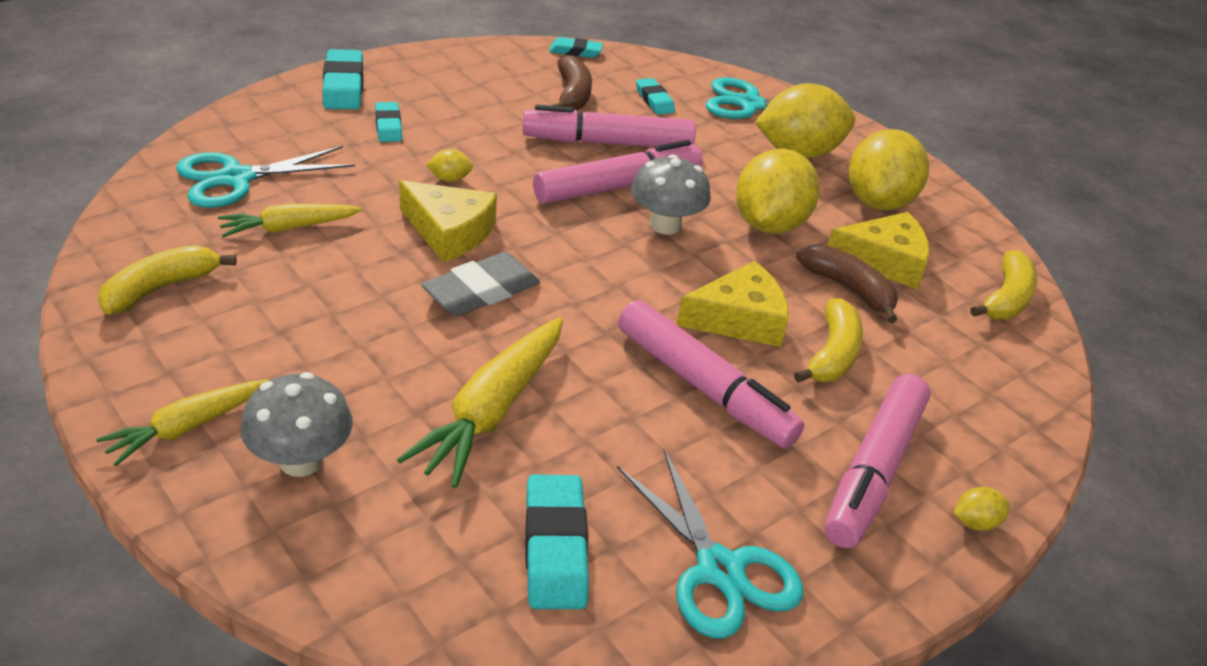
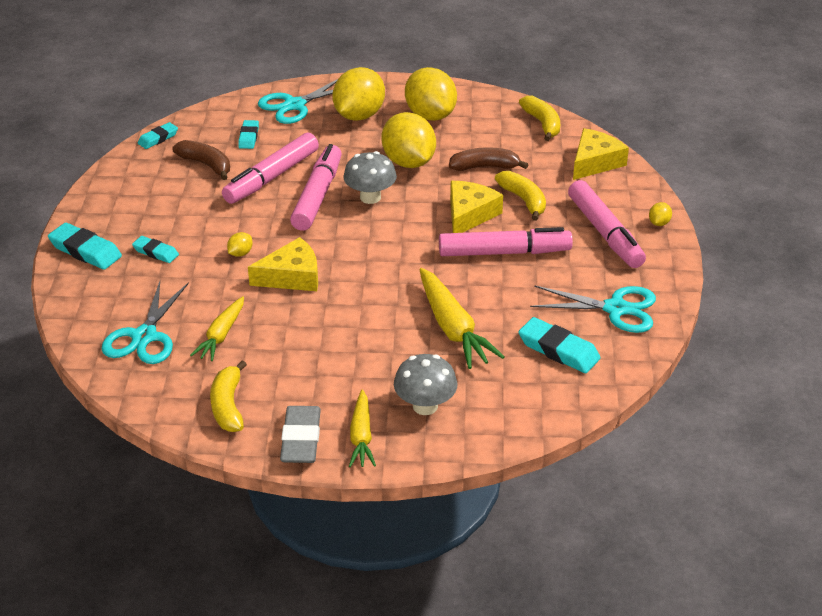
camera: 45 degrees left, 0 degrees up
grey eraser [421,252,540,316] -> grey eraser moved to [280,406,321,463]
turquoise eraser [636,78,675,115] -> turquoise eraser turned 75 degrees clockwise [238,120,259,149]
yellow cheese [827,212,930,289] -> yellow cheese moved to [573,128,629,180]

